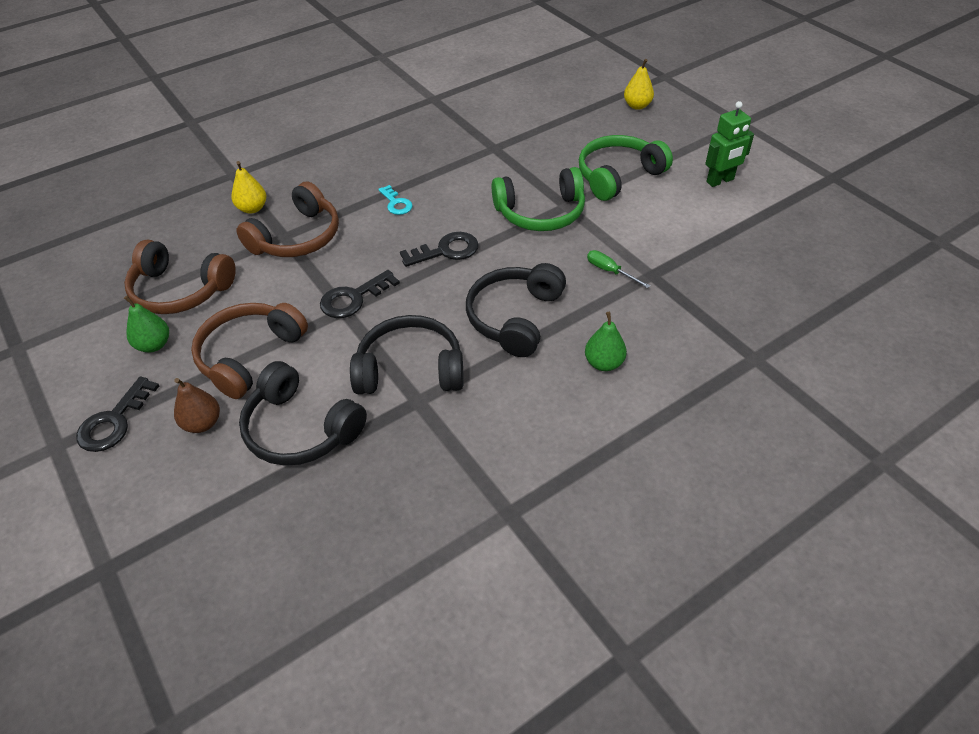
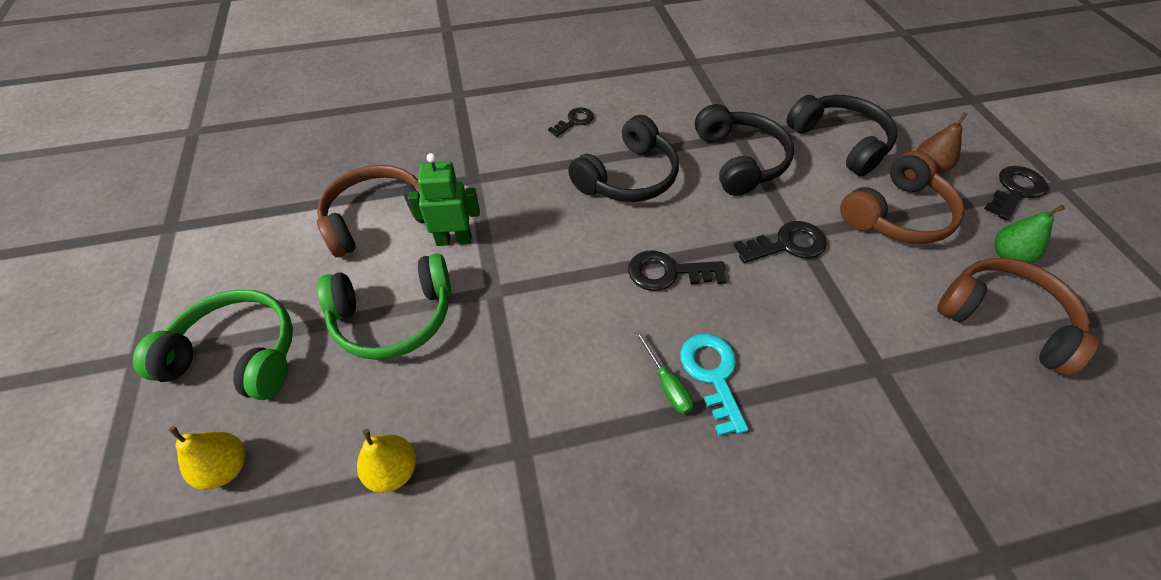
camera: 160 degrees left, 5 degrees up
yellow pear [231,161,266,214] -> yellow pear moved to [357,429,416,493]
brown headphones [236,182,339,257] -> brown headphones moved to [317,165,425,257]
black headphones [350,315,464,394] -> black headphones turned 120 degrees counterclockwise [695,104,794,196]
turquoise key [378,185,413,215] -> turquoise key [680,334,748,436], size x1.51
green headphones [492,167,585,231] -> green headphones moved to [133,289,293,400]
green pear [585,312,627,371] -> black key [548,107,594,137]
green screwdriver [587,250,650,288] -> green screwdriver moved to [635,331,693,414]
green robot [705,101,754,187] -> green robot moved to [408,153,480,246]

